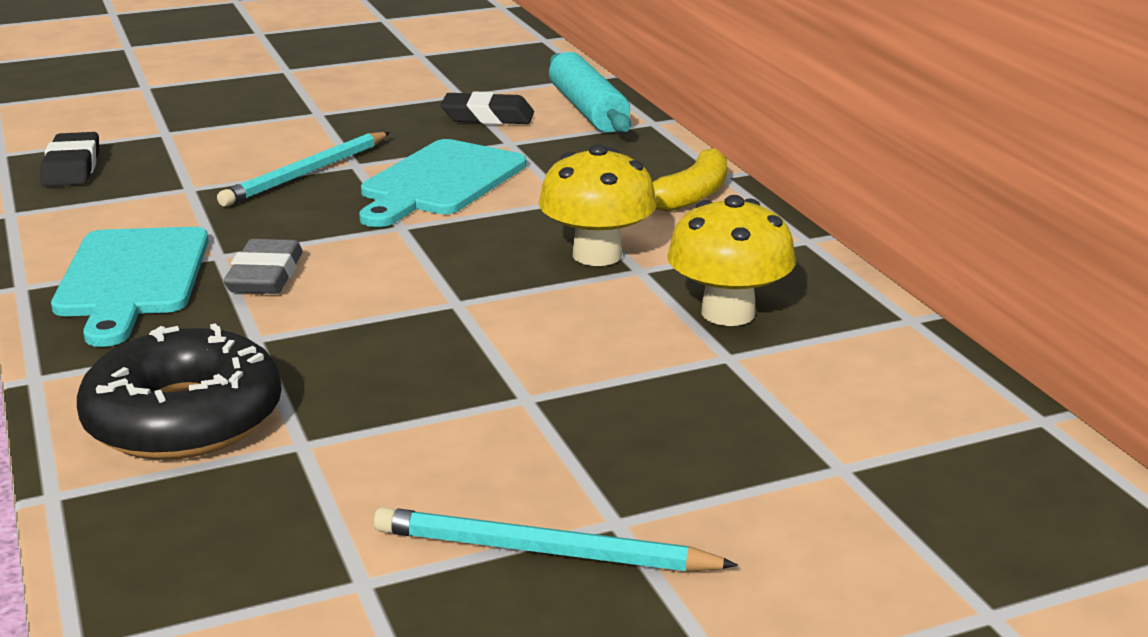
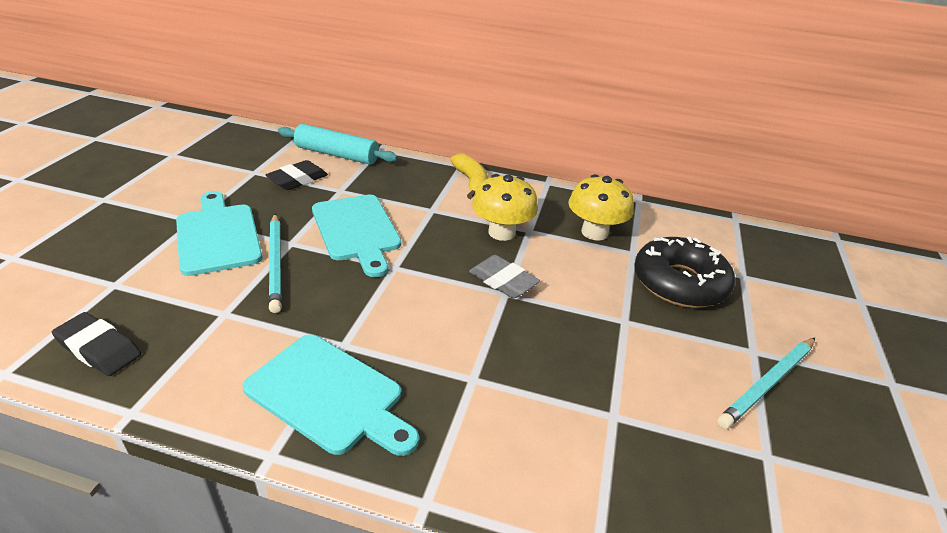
camera: 55 degrees left, 10 degrees up
black donut [77,323,282,460] -> black donut moved to [634,237,735,308]
grey eraser [224,239,302,294] -> grey eraser moved to [469,255,540,298]
none -> turquoise cutting board [176,191,263,276]

